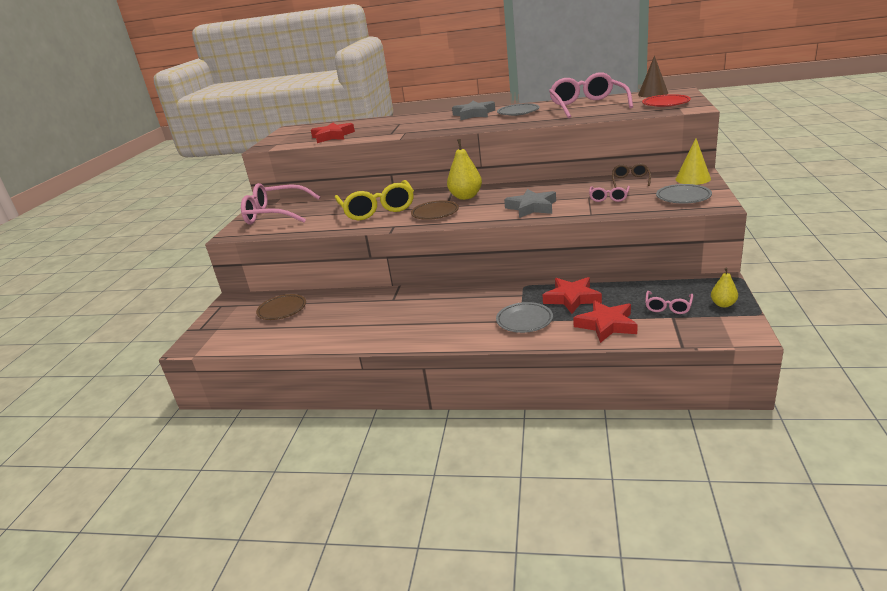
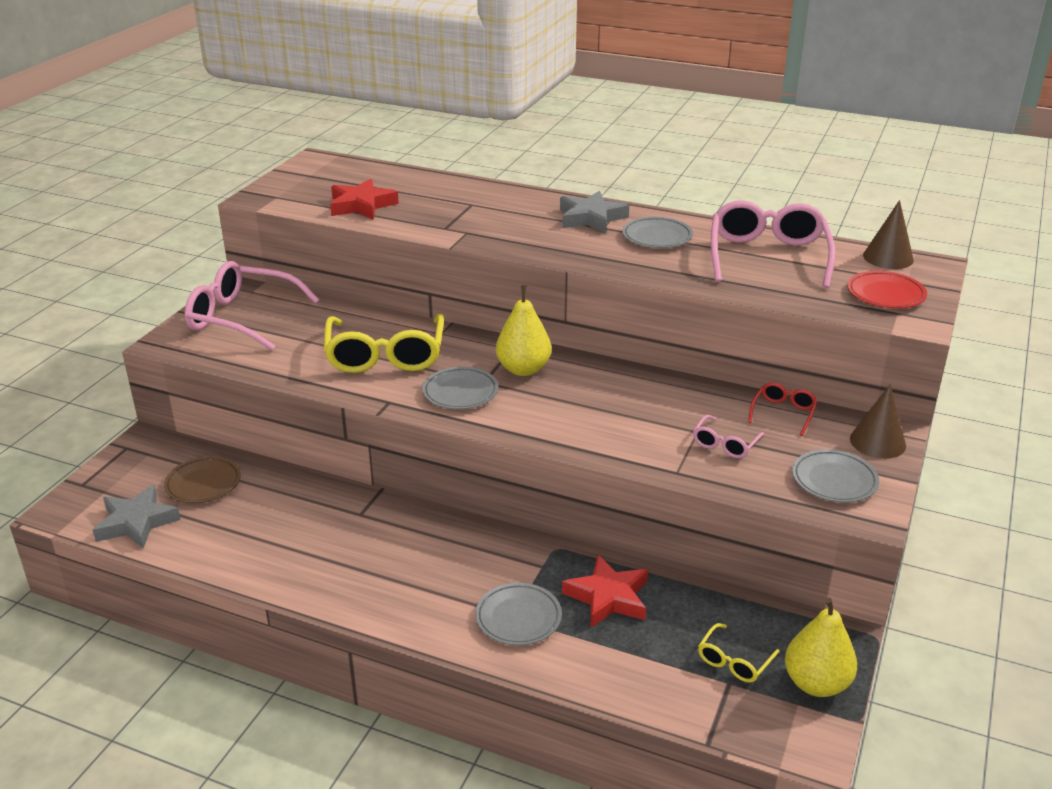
camera: 10 degrees right, 5 degrees up
brown plate [411,200,459,220] -> grey plate [422,367,498,409]
grey star [504,189,556,218] -> grey star moved to [93,485,181,548]
red star [573,300,638,343] -> none
brown glasses [612,163,651,188] -> red glasses [748,382,818,436]
pink glasses [645,291,693,314] -> yellow glasses [698,623,780,683]
yellow cone [676,138,711,185] -> brown cone [850,384,906,459]
yellow pear [711,268,738,308] -> yellow pear [785,597,857,697], size x1.76

